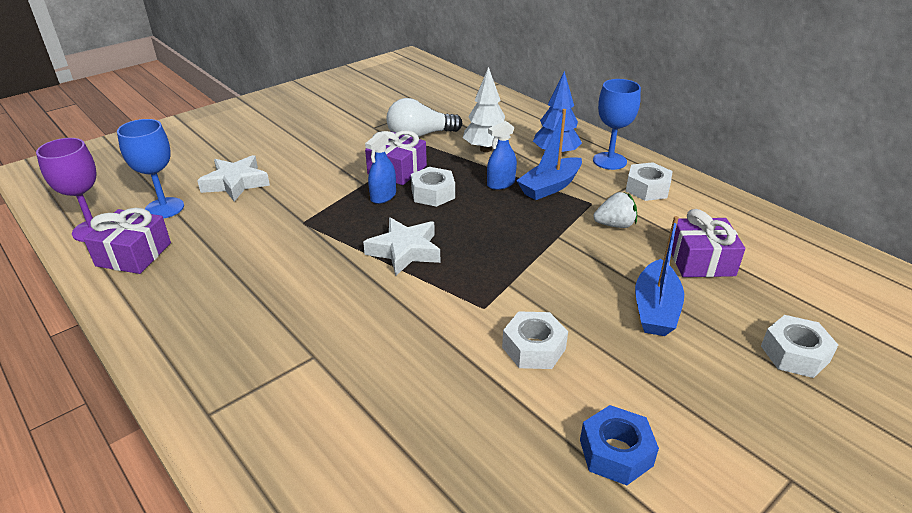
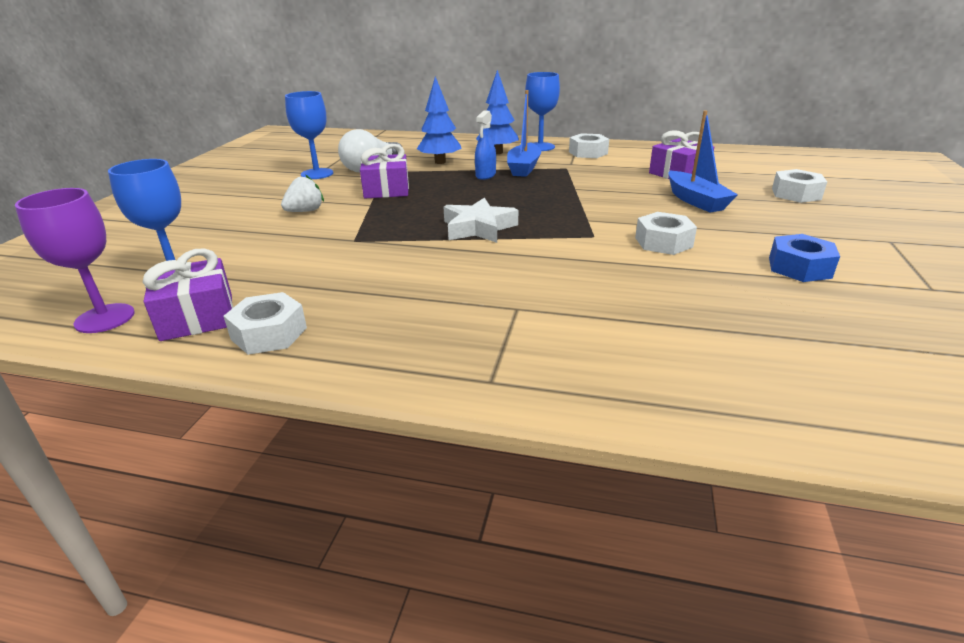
camera: 35 degrees left, 5 degrees down
white star [197,155,270,202] -> none
blue spray bottle [365,132,396,204] -> none
white nut [411,167,455,207] -> white nut moved to [224,292,307,355]
white tree [463,67,511,152] -> blue tree [417,76,462,164]
white strawberry [593,192,637,228] -> white strawberry moved to [281,174,324,212]
none -> blue goblet [285,91,333,179]

